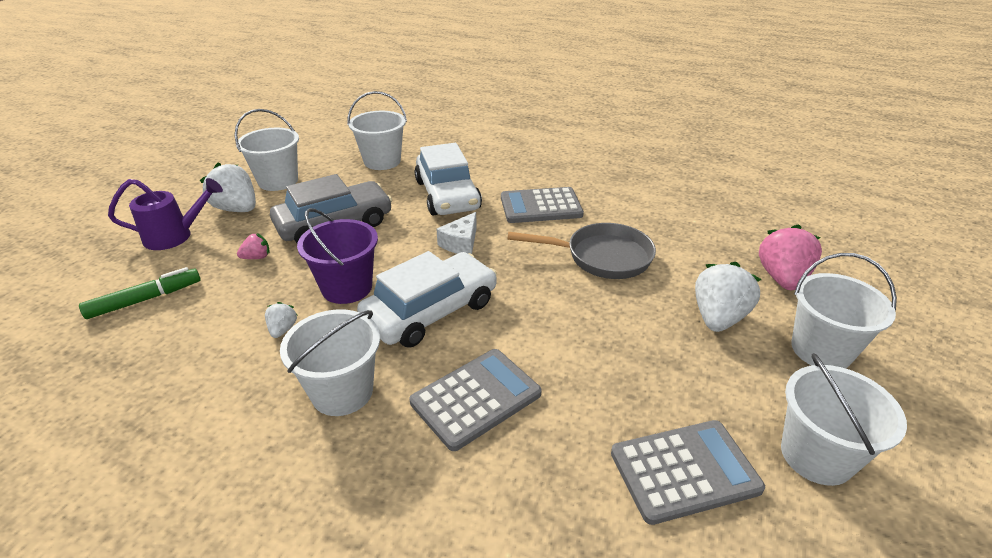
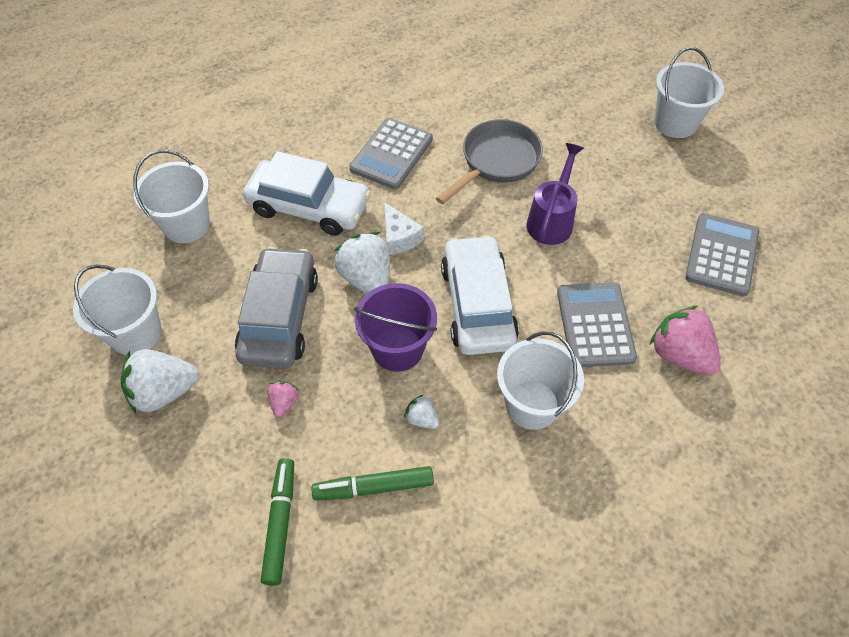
camera: 55 degrees left, 20 degrees up
purple watering can [108,178,223,250] -> purple watering can moved to [526,143,584,245]
white strawberry [695,262,762,332] -> white strawberry moved to [334,232,390,294]
pink strawberry [759,224,822,290] -> pink strawberry moved to [650,306,721,376]
white bucket [781,353,907,486] -> none
none -> green marker [311,466,434,501]

